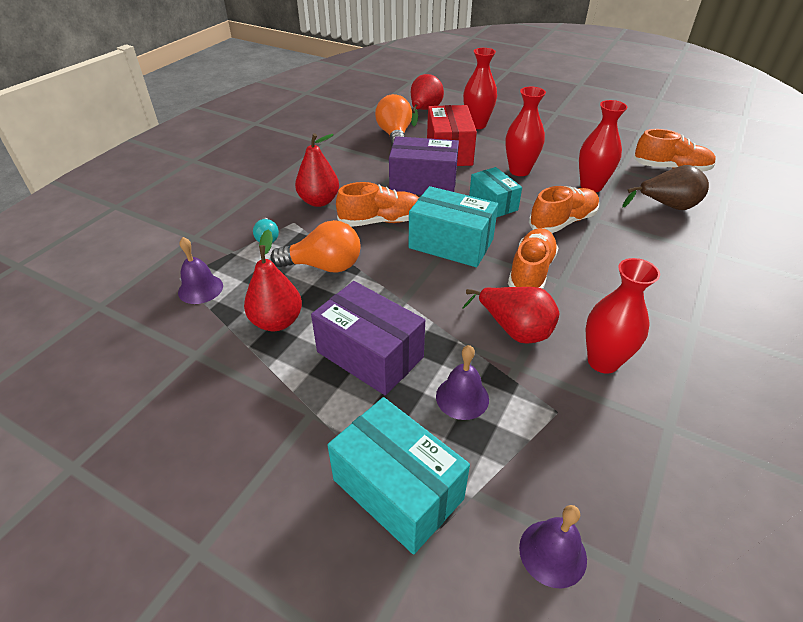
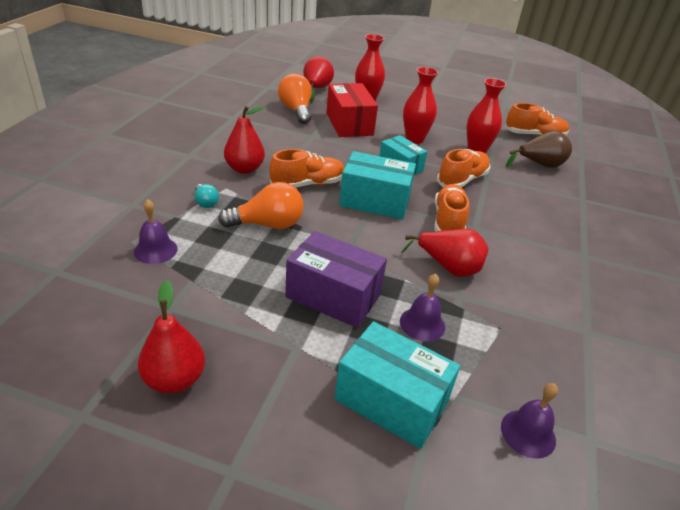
camera: 15 degrees left, 5 degrees down
red pear [244,230,302,331] -> red pear moved to [138,280,205,394]
purple box [389,136,459,195] -> none
red vase [586,258,660,374] -> none

